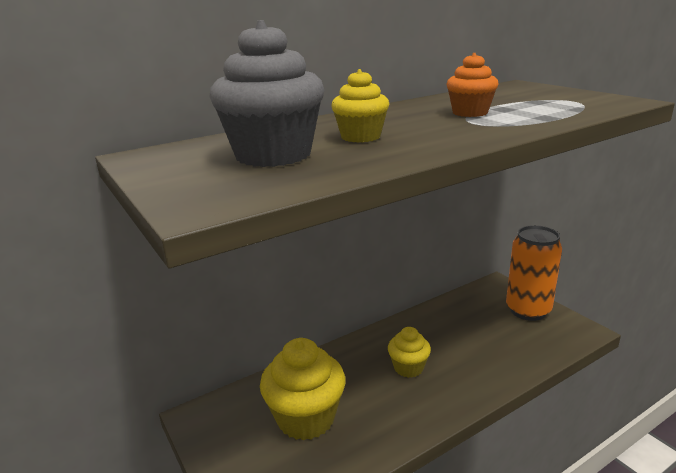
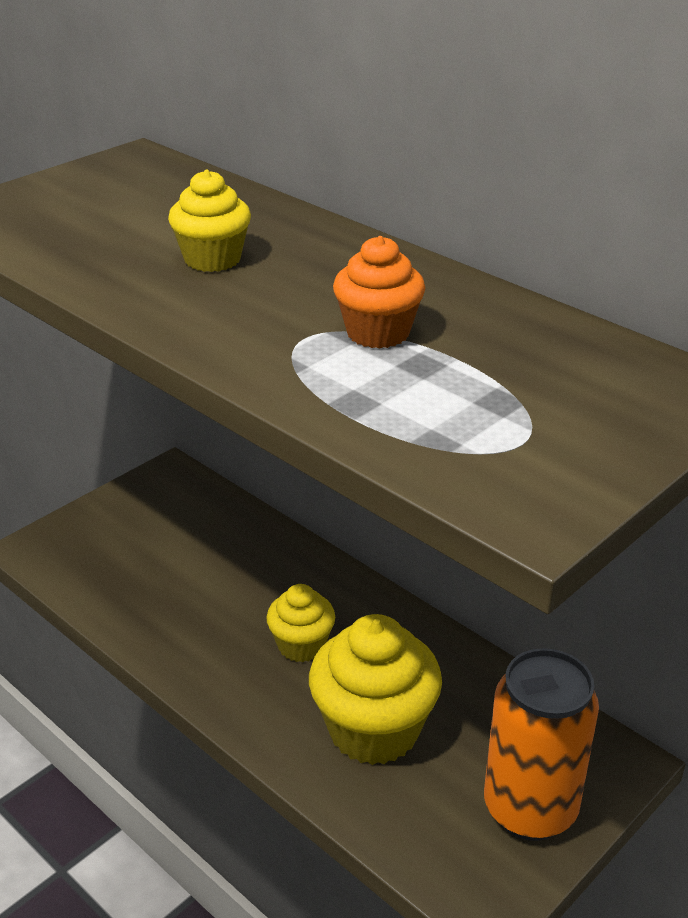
camera: 75 degrees right, 10 degrees up
grey cupcake [209,20,324,167] -> none
yellow cupcake [260,338,346,440] -> yellow cupcake moved to [309,614,442,765]

